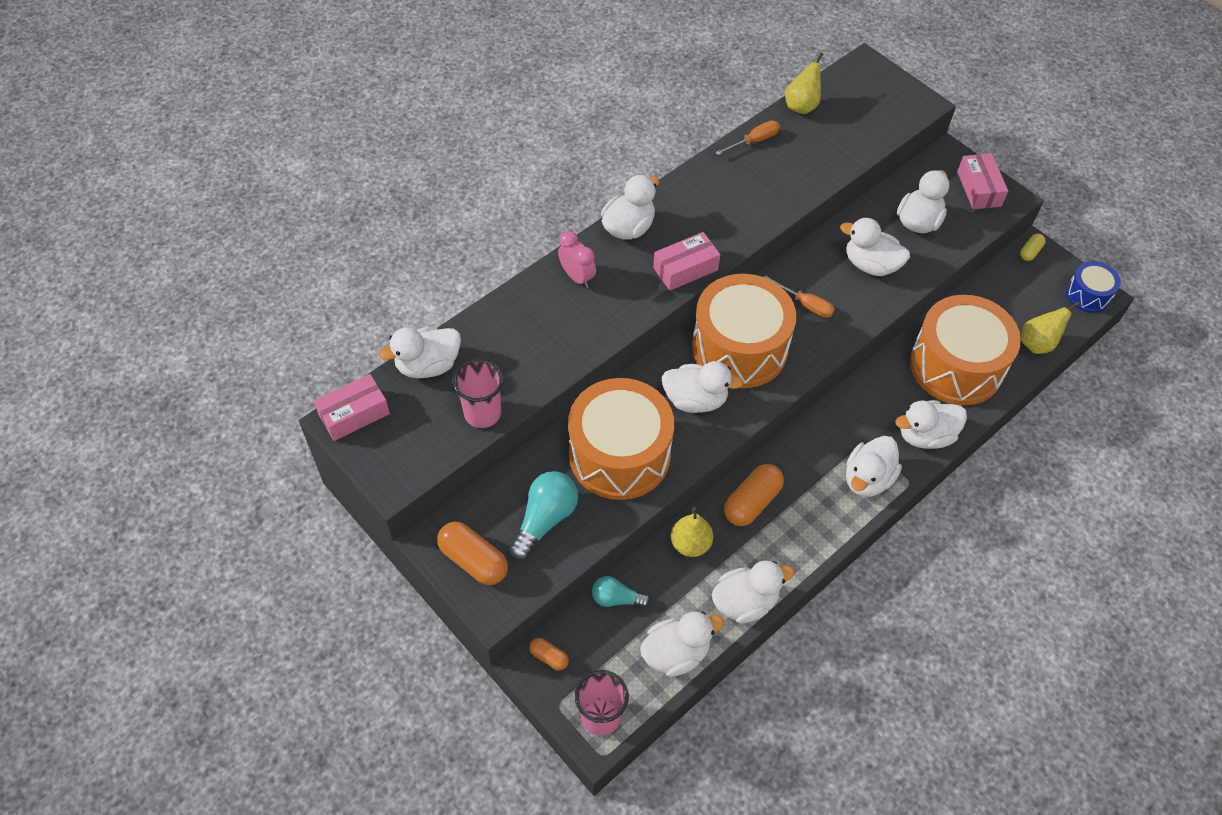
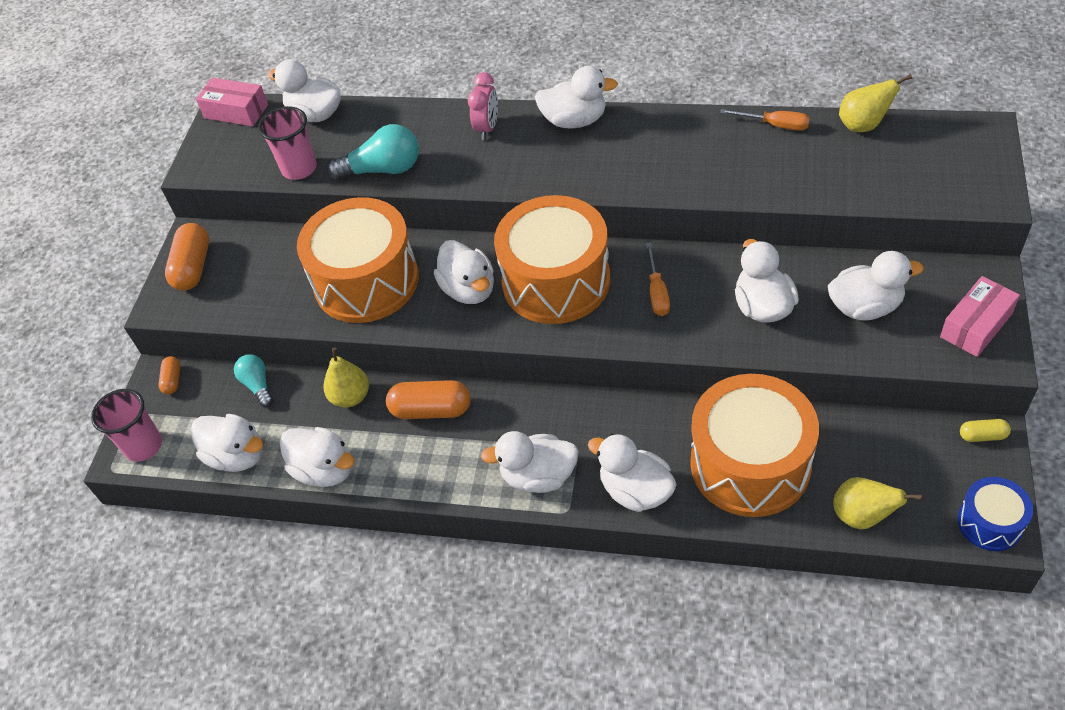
camera: 60 degrees right, 5 degrees down
turquoise light bulb [509,471,578,561] -> turquoise light bulb moved to [327,124,419,181]
pink box [653,232,720,291] -> none

